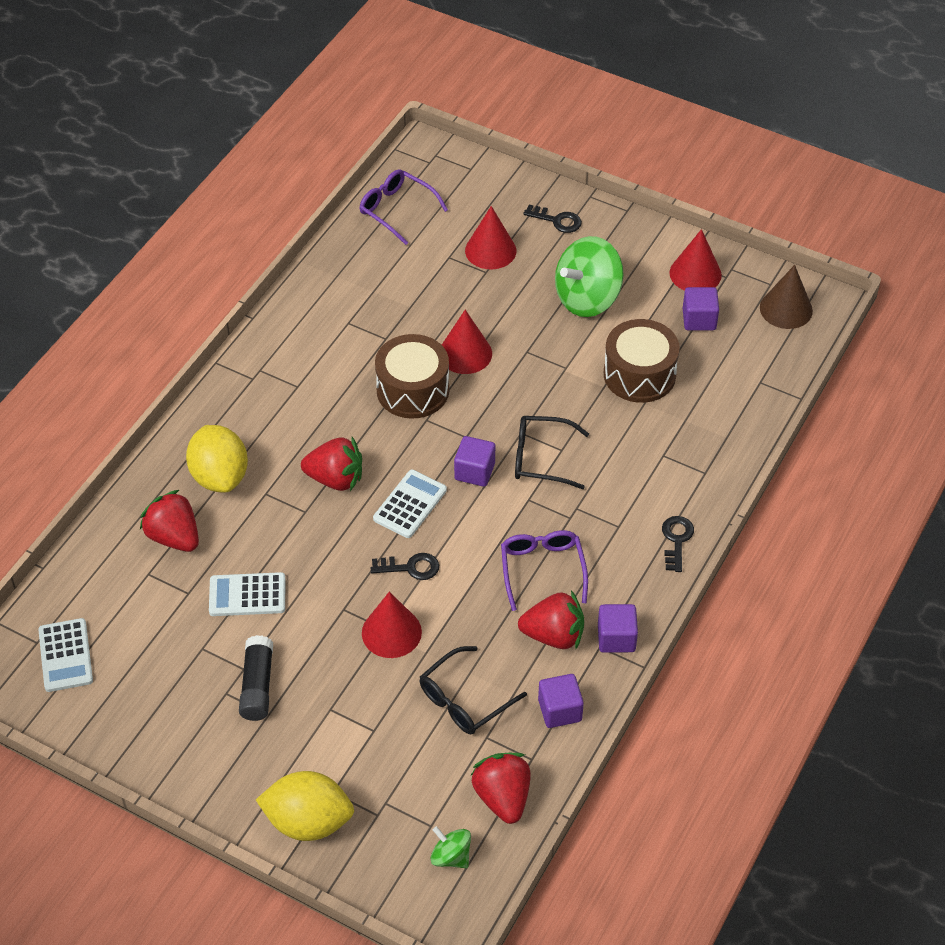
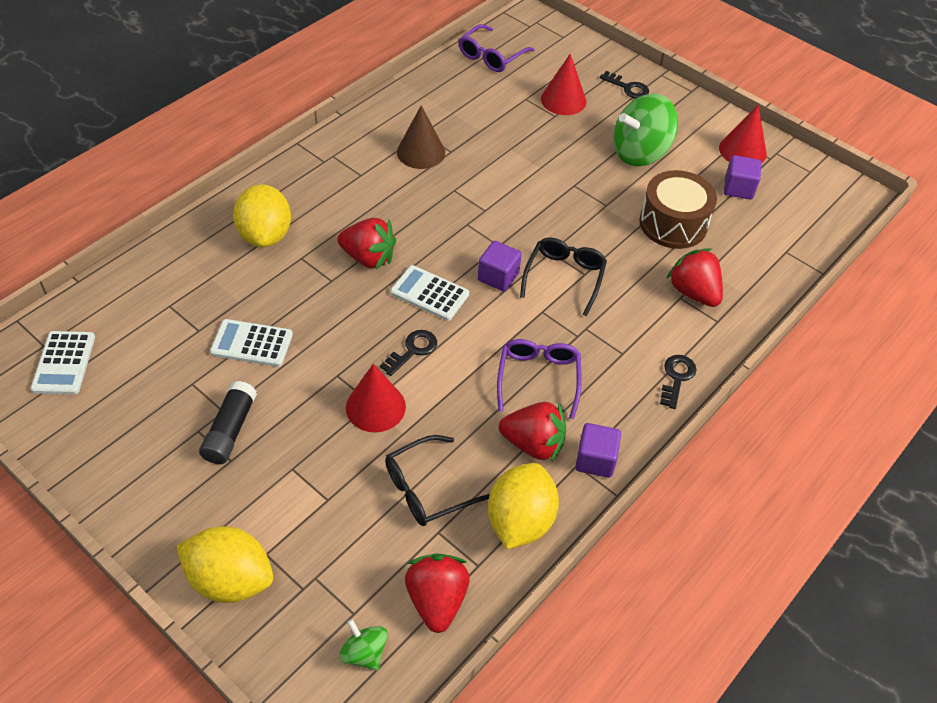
camera: 10 degrees right, 0 degrees up
red strawberry [140,490,199,552] -> red strawberry moved to [666,248,723,307]
purple glasses [359,169,448,245] -> purple glasses turned 105 degrees counterclockwise [459,24,535,72]
black key [371,553,439,580] -> black key turned 60 degrees counterclockwise [380,330,437,376]
white calculator [373,470,447,538] -> white calculator turned 105 degrees counterclockwise [390,265,469,321]
brown drum [375,334,449,419] -> none
red cone [442,310,492,374] -> none
black glasses [515,416,589,489] -> black glasses turned 90 degrees clockwise [520,238,607,316]
purple cube [538,674,584,728] -> yellow lemon [488,463,559,549]
brown cone [760,265,813,329] -> brown cone moved to [397,105,445,169]

